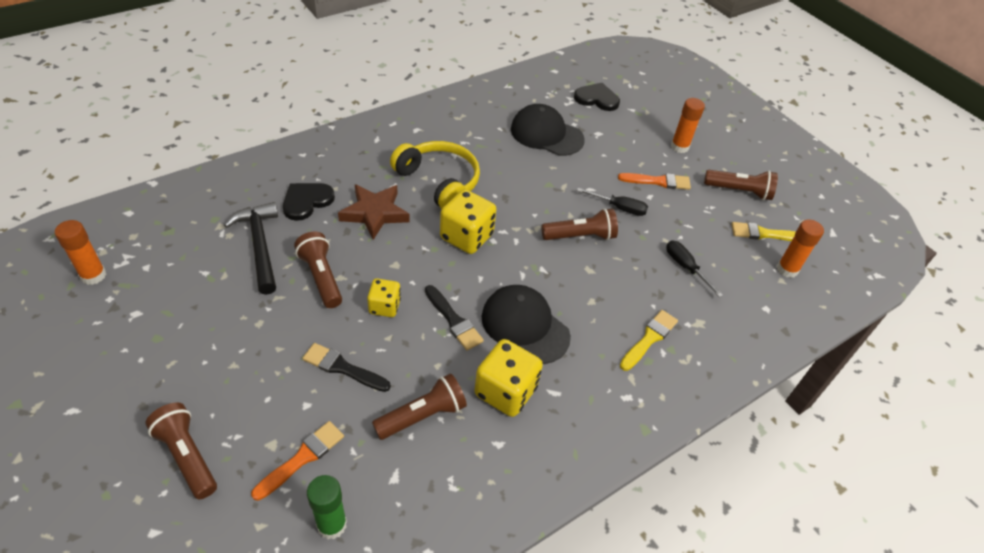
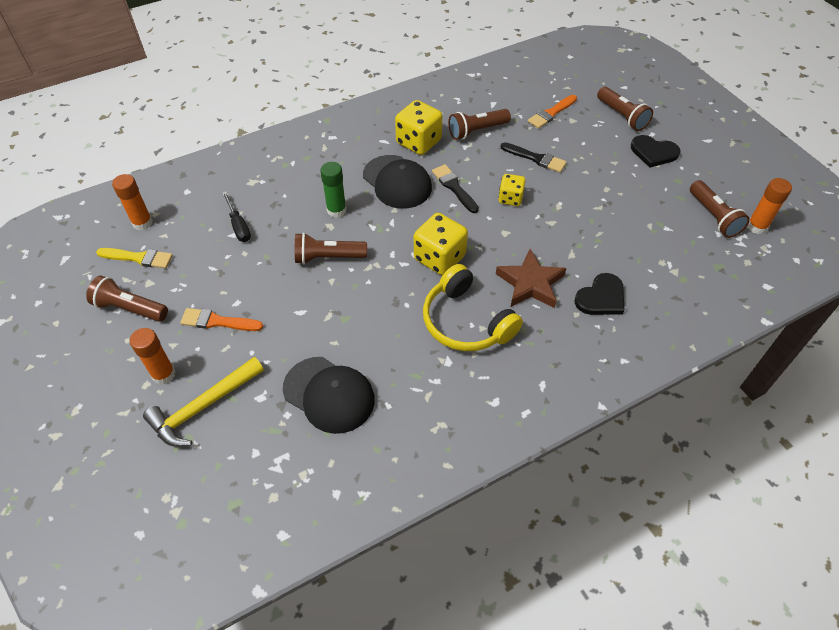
camera: 170 degrees left, 5 degrees up
black hammer [224,202,278,295] -> none
brown flashlight [294,232,342,308] -> brown flashlight moved to [690,180,750,238]
green glue stick [307,475,347,539] -> green glue stick moved to [320,162,347,218]
black heart [574,83,620,111] -> black heart moved to [631,135,681,168]
black screwdriver [577,188,648,216] -> none
yellow brush [620,310,678,371] -> none
none -> yellow hammer [143,357,264,447]

